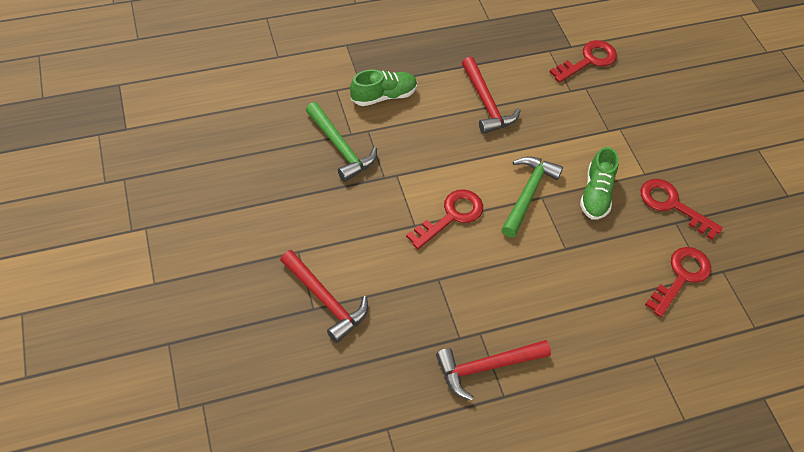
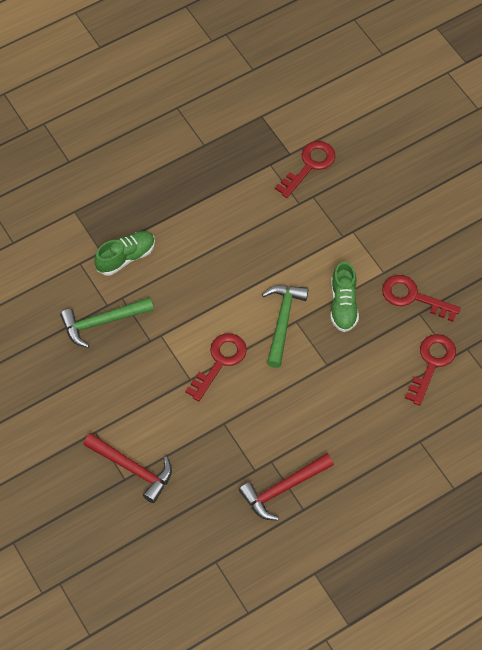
camera: 10 degrees left, 5 degrees up
green hammer [306,102,377,182] -> green hammer turned 120 degrees clockwise [60,297,154,348]
red hammer [462,57,521,134] -> none

